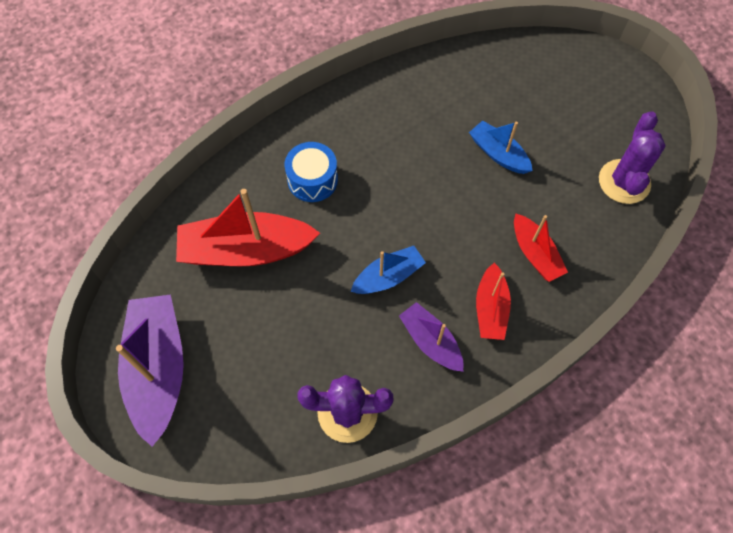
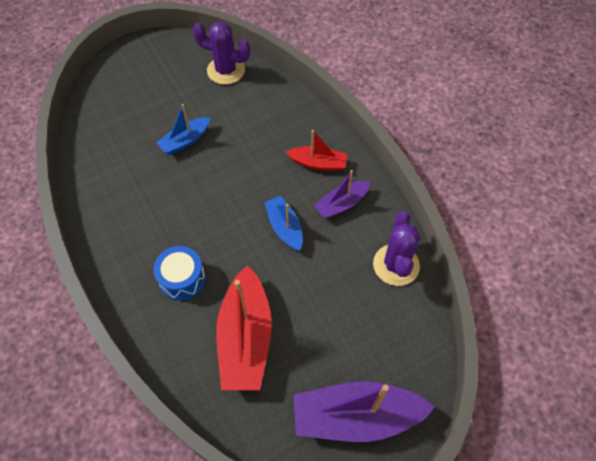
camera: 85 degrees left, 5 degrees down
red boat [514,213,568,282] -> none

